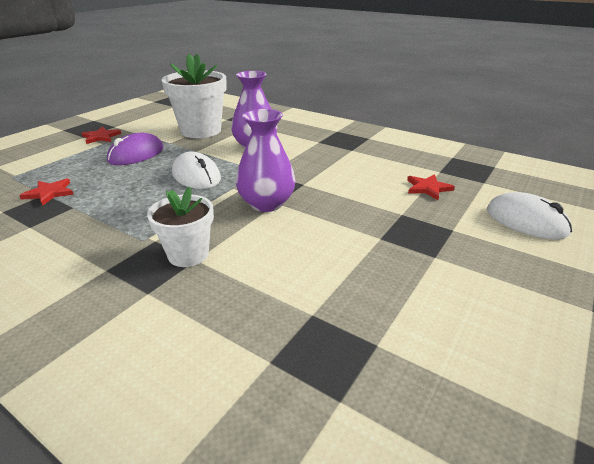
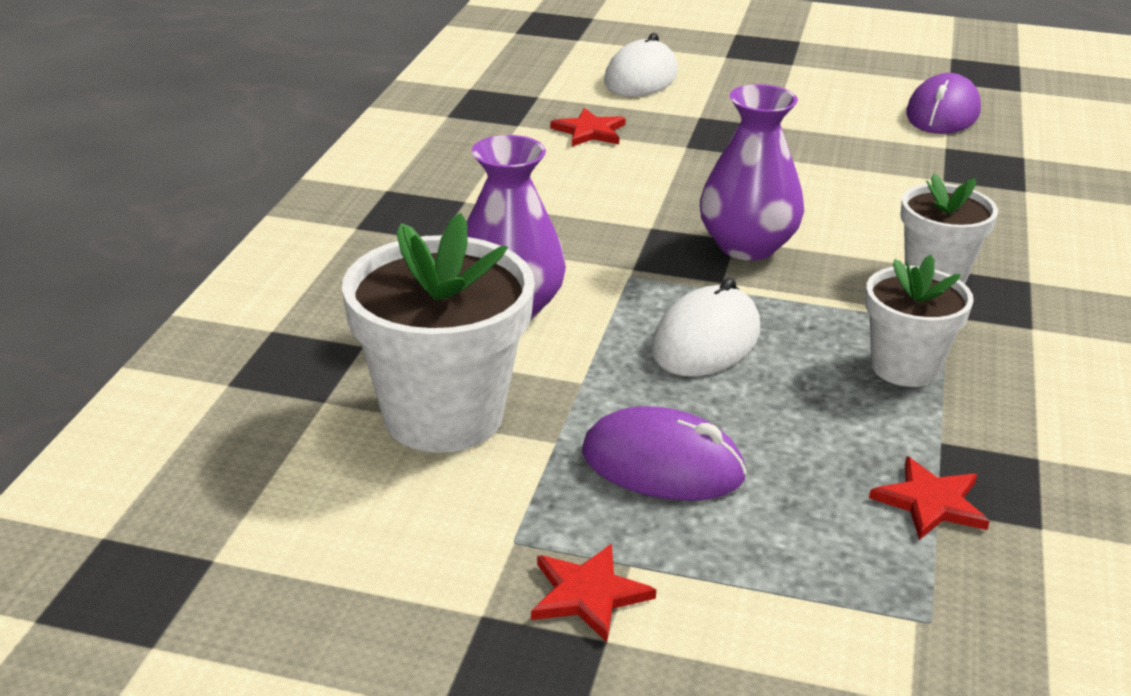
camera: 110 degrees left, 0 degrees up
none -> white flower pot [865,255,974,387]
none -> purple mouse [906,73,981,134]

